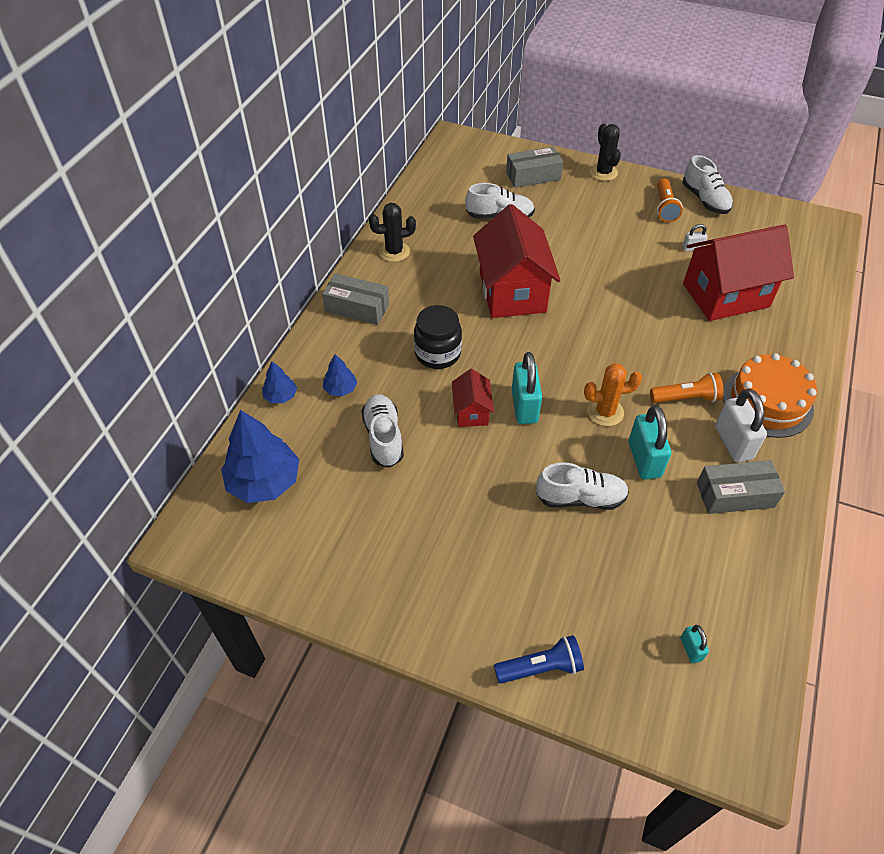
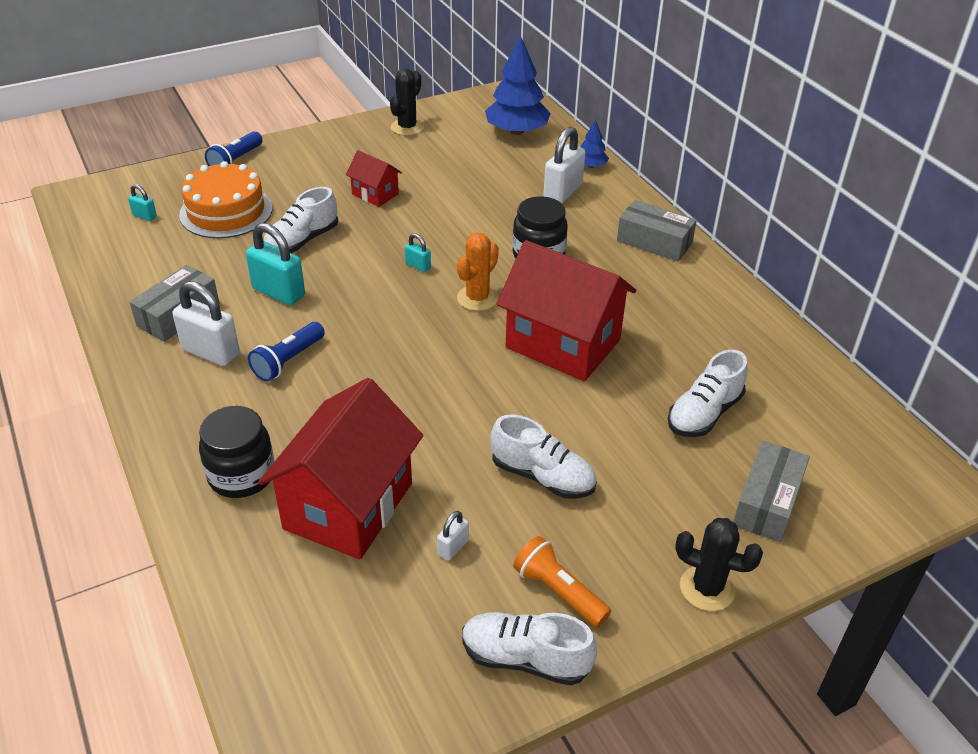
camera: 130 degrees right, 10 degrees down
grey box [322,273,389,325] -> grey box turned 60 degrees clockwise [617,200,697,262]
blue tree [323,354,357,396] -> white padlock [543,127,585,203]
white shoe [361,394,404,468] -> white shoe moved to [490,415,597,499]
black cactus [369,203,416,262] -> black cactus moved to [390,68,424,136]
red house [452,369,494,427] -> red house moved to [346,150,402,207]
turquoise padlock [512,352,542,424] -> turquoise padlock [405,233,431,272], size x0.49
orange cactus [584,363,642,426] -> orange cactus moved to [457,233,499,311]
orange flashlight [650,373,724,403] -> blue flashlight [248,322,325,382]
orange cake [723,353,817,438] -> orange cake moved to [179,161,272,238]
none -> black jar [199,406,274,498]

